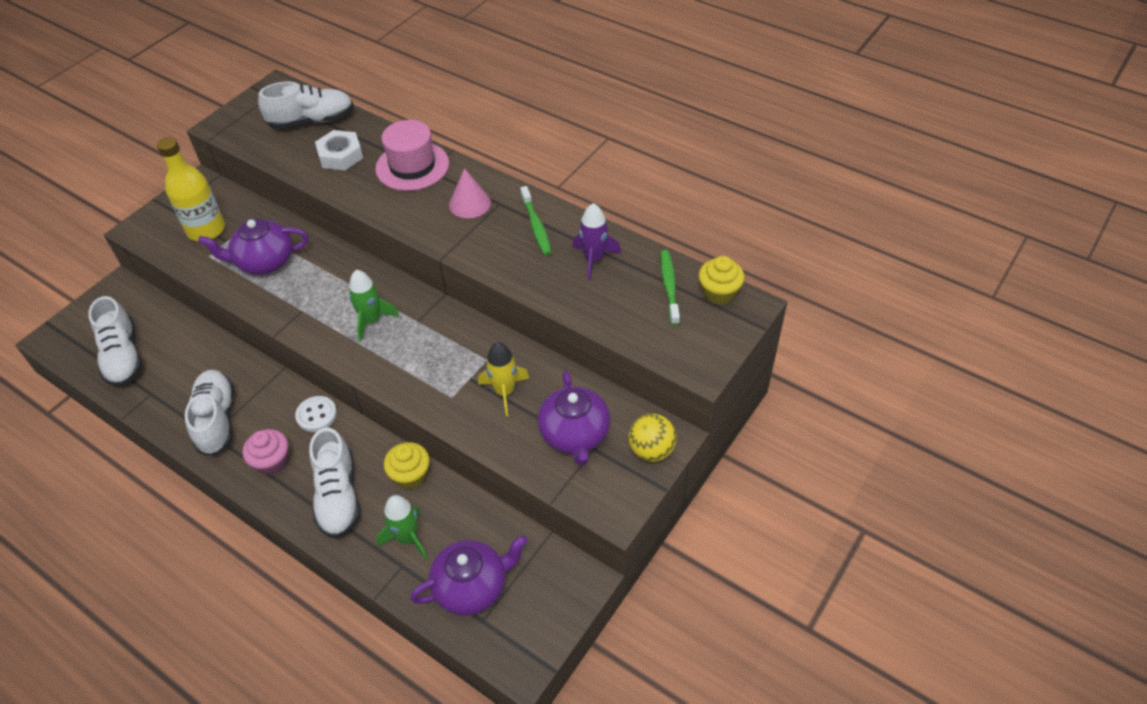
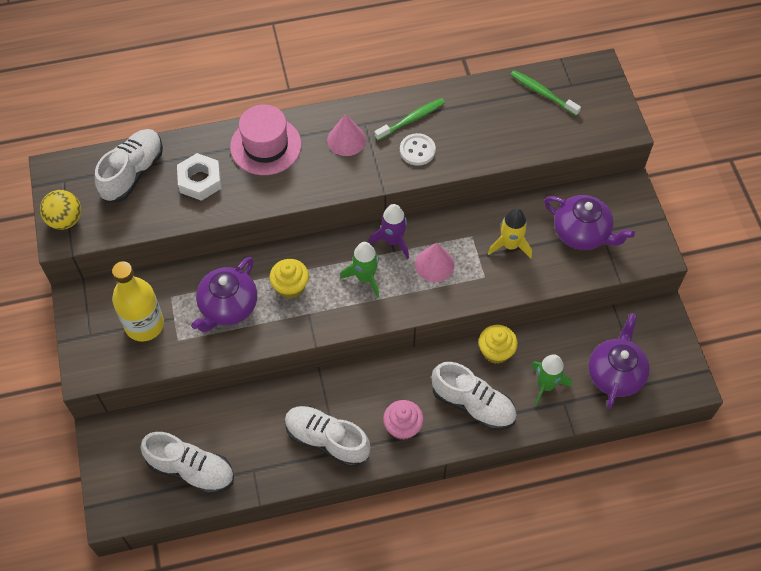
camera: 50 degrees left, 10 degrees up
white button [295,396,337,432] -> white button moved to [400,133,436,166]
green toothbrush [520,186,552,255] -> green toothbrush turned 60 degrees counterclockwise [374,98,445,141]
purple rocket [572,203,621,280] -> purple rocket moved to [369,204,409,259]
yellow ball [629,414,677,462] -> yellow ball moved to [40,190,81,230]
yellow cupcake [698,256,745,304] -> yellow cupcake moved to [269,259,309,299]
none -> pink cone [415,242,454,282]

